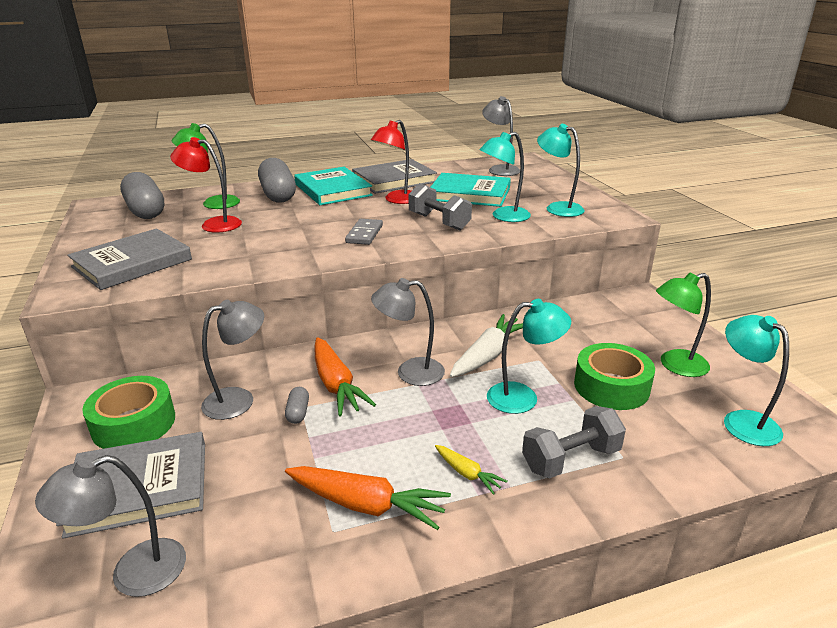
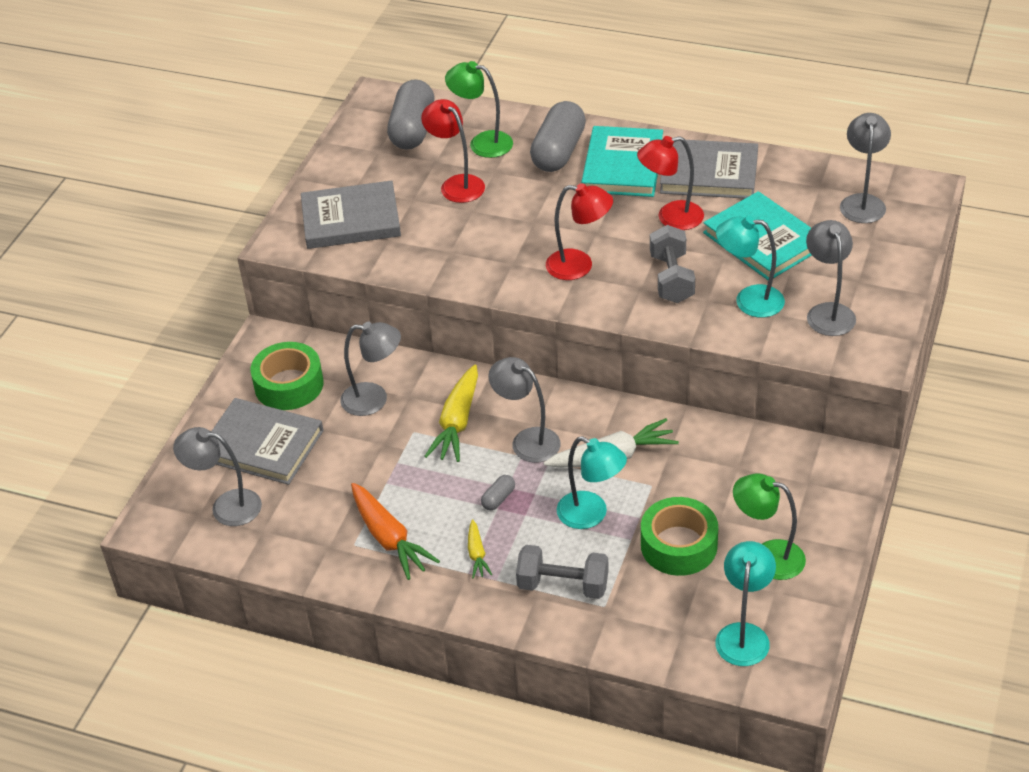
camera: 40 degrees right, 15 degrees up
grey capsule [285,387,309,424] -> grey capsule moved to [481,475,515,510]
orange carrot [314,337,376,416] -> yellow carrot [424,365,478,462]
grey domino [345,219,383,245] -> red lamp [546,183,613,280]
turquoise lamp [537,124,585,217] -> grey lamp [806,220,856,336]

